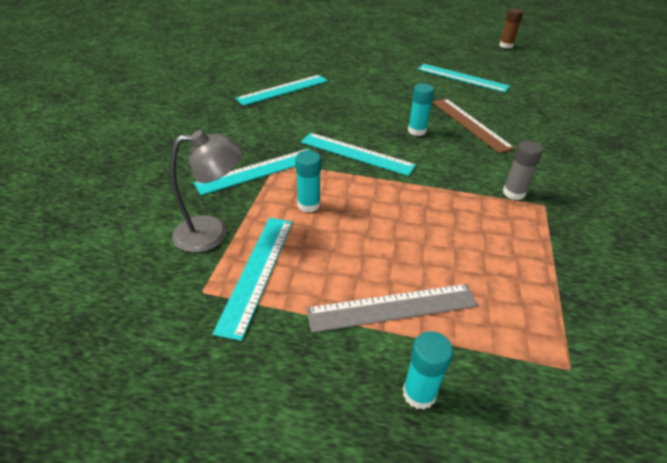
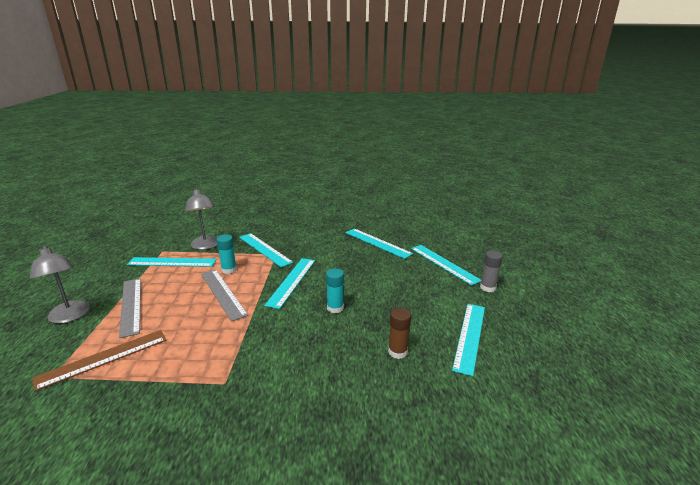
camera: 80 degrees right, 15 degrees down
turquoise glue stick [403,331,453,410] -> grey lamp [30,245,90,324]
brown ruler [432,99,515,153] -> brown ruler moved to [32,330,166,391]
brown glue stick [500,8,523,49] -> brown glue stick moved to [388,308,411,359]
grey glue stick [503,141,543,200] -> grey glue stick moved to [480,250,503,292]
none -> grey ruler [201,270,248,322]
none -> turquoise ruler [411,245,481,286]

